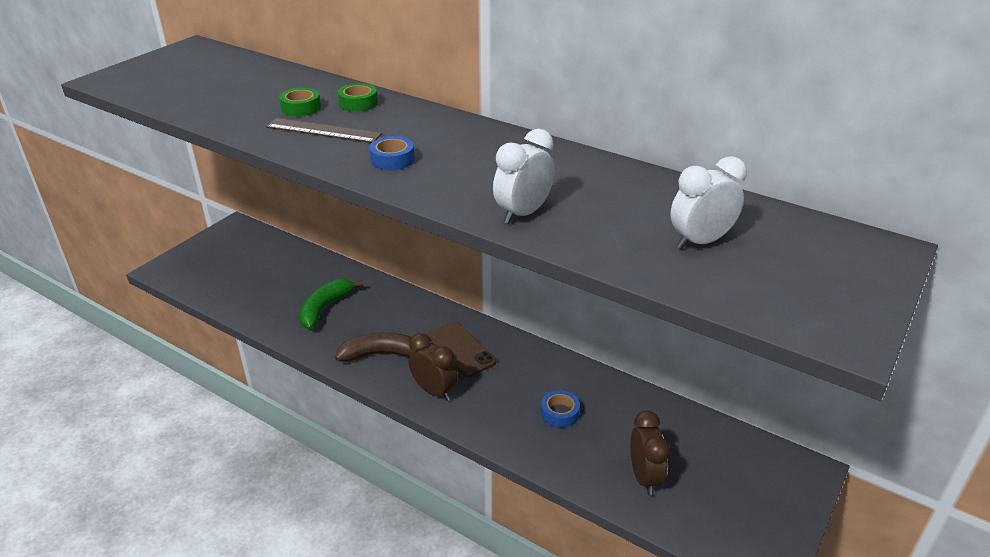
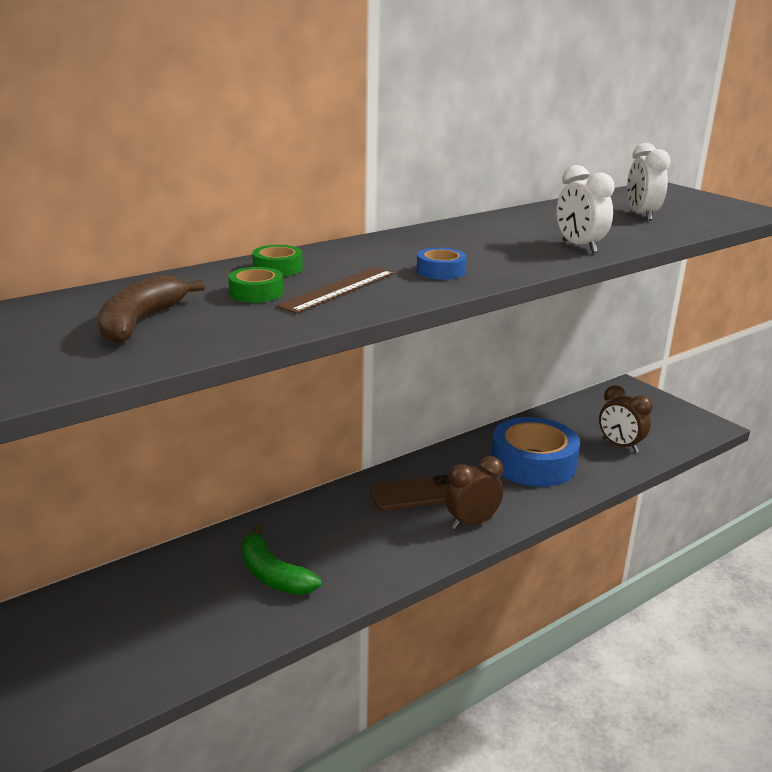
camera: 70 degrees left, 10 degrees down
brown banana [335,333,415,362] -> brown banana moved to [98,275,205,344]
blue tape [541,390,580,428] -> blue tape [491,417,580,487], size x2.31
brown clock [630,411,670,496] -> brown clock turned 150 degrees counterclockwise [599,385,653,453]

